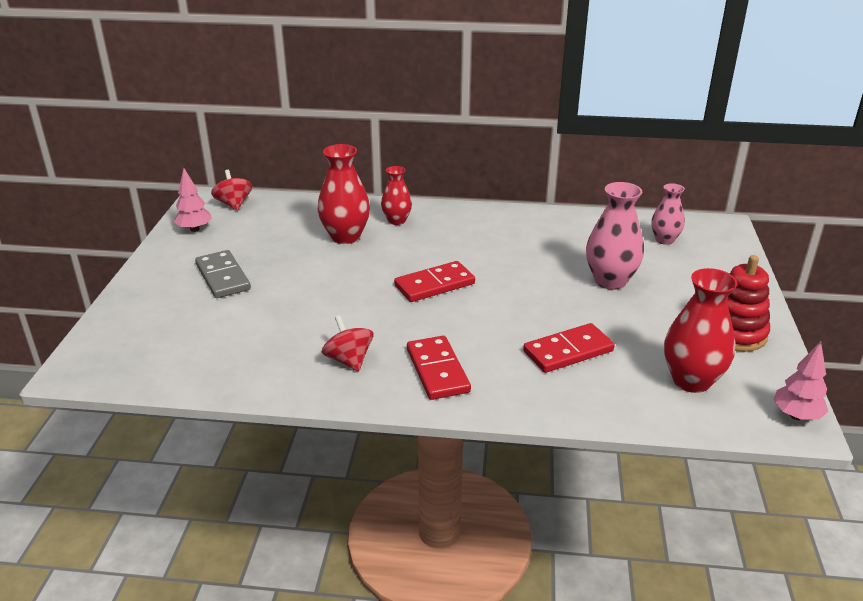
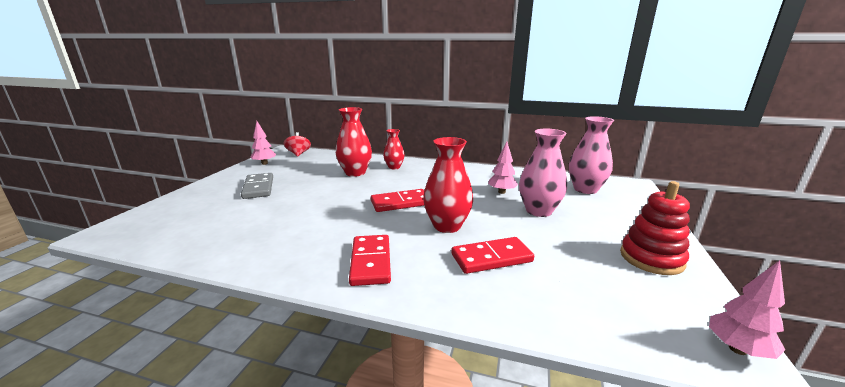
camera: 10 degrees right, 10 degrees down
red spinning top [322,315,374,371] -> none
pink vase [651,183,685,245] -> pink vase [569,116,614,194], size x1.61
red vase [664,268,738,393] -> red vase moved to [423,137,473,233]
none -> pink tree [488,141,518,194]

